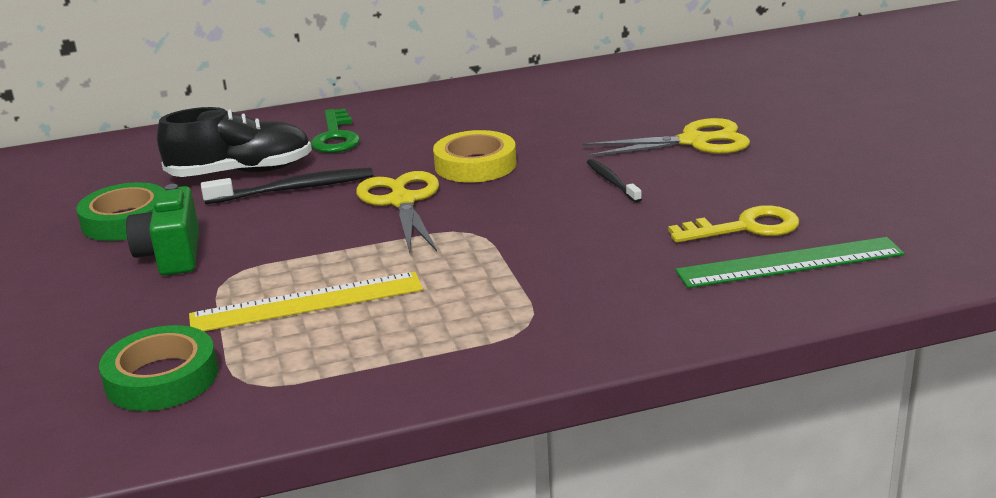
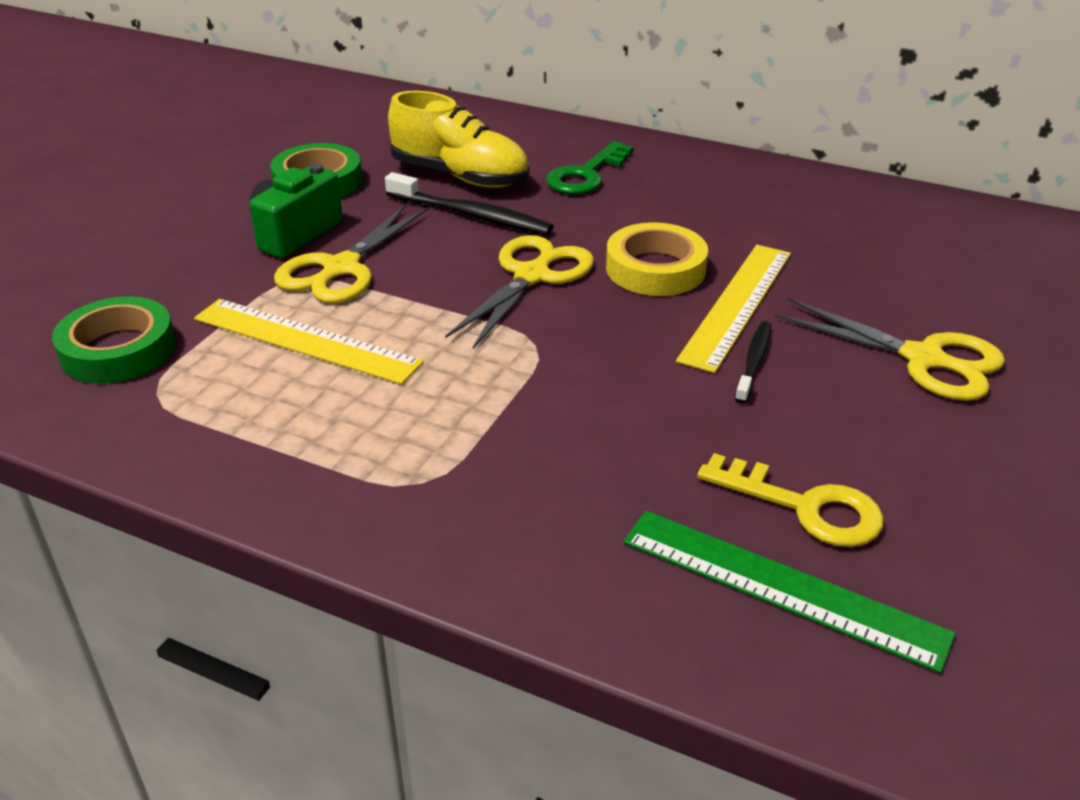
camera: 40 degrees right, 10 degrees up
black shoe [157,107,312,177] -> yellow shoe [388,90,529,188]
none -> yellow scissors [274,204,428,303]
none -> yellow ruler [676,245,791,373]

